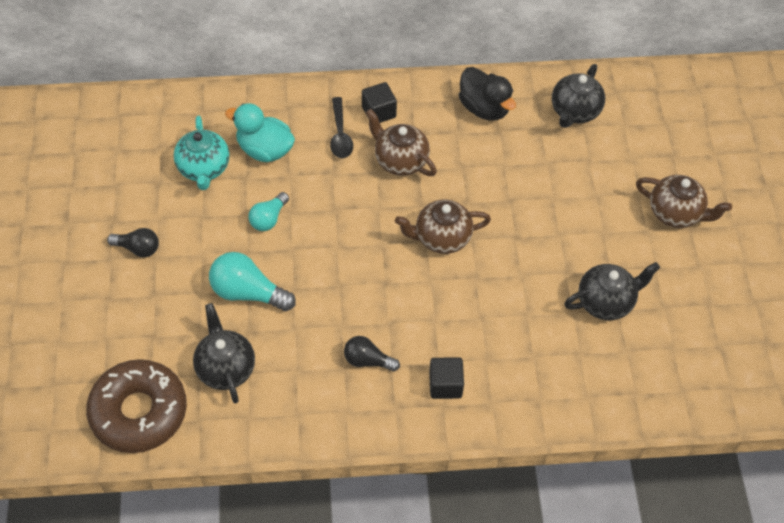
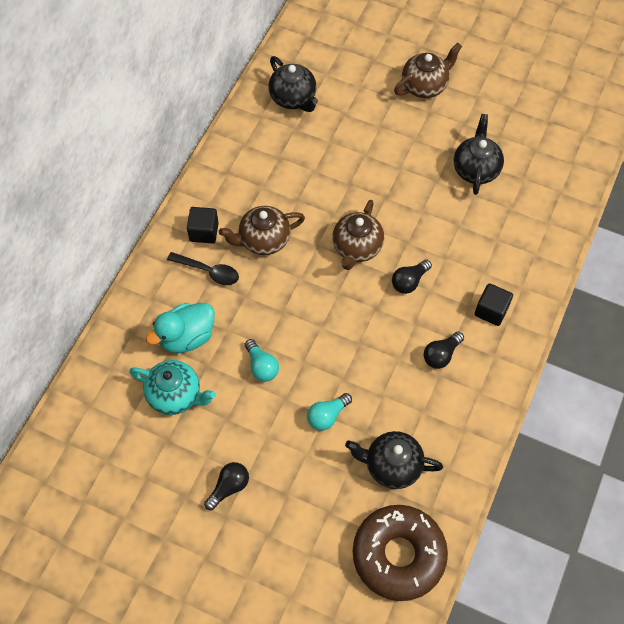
camera: 60 degrees left, 5 degrees up
turquoise light bulb [209,252,296,311] -> turquoise light bulb [307,393,352,431], size x0.62
black duck [459,67,516,120] -> none
none -> black light bulb [392,259,432,294]

